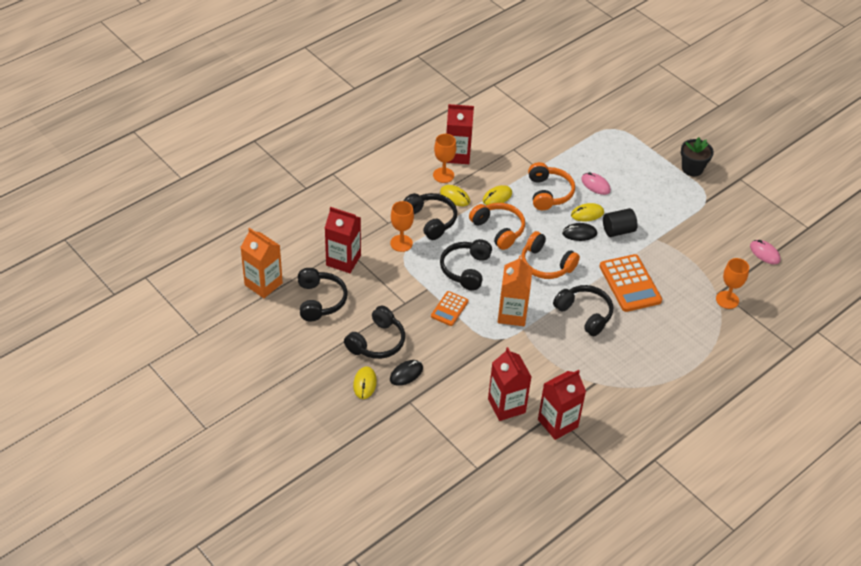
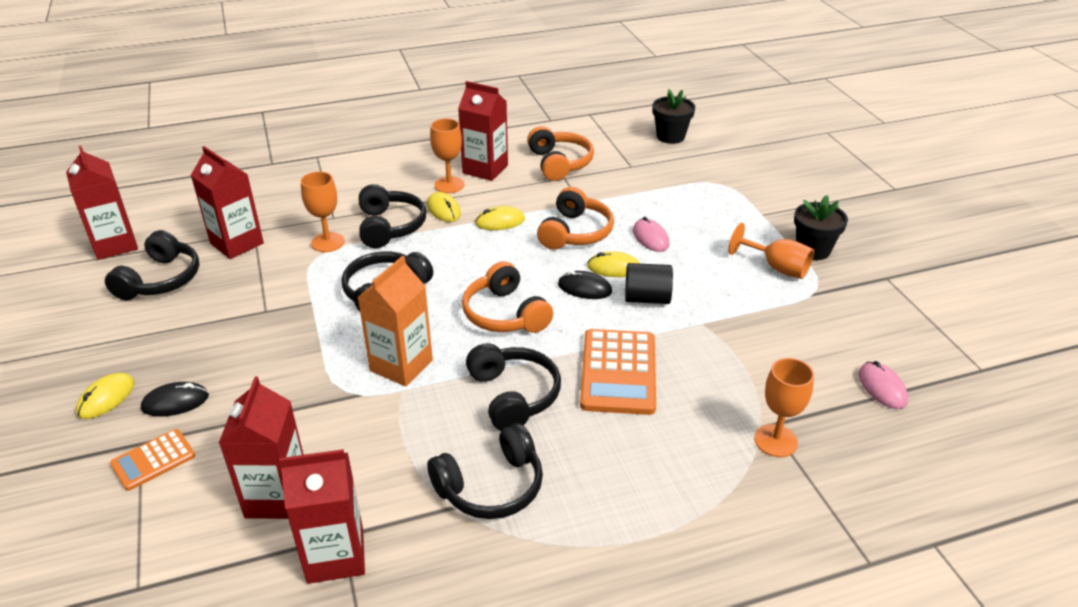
camera: 25 degrees right, 10 degrees down
orange carton [240,228,283,298] -> red carton [66,146,138,260]
black headphones [344,306,405,359] -> black headphones moved to [427,423,543,519]
orange calculator [431,291,468,326] -> orange calculator moved to [110,429,195,491]
orange headphones [469,203,525,250] -> orange headphones moved to [527,126,594,181]
none -> black flower pot [652,89,696,144]
none -> orange goblet [728,223,814,279]

